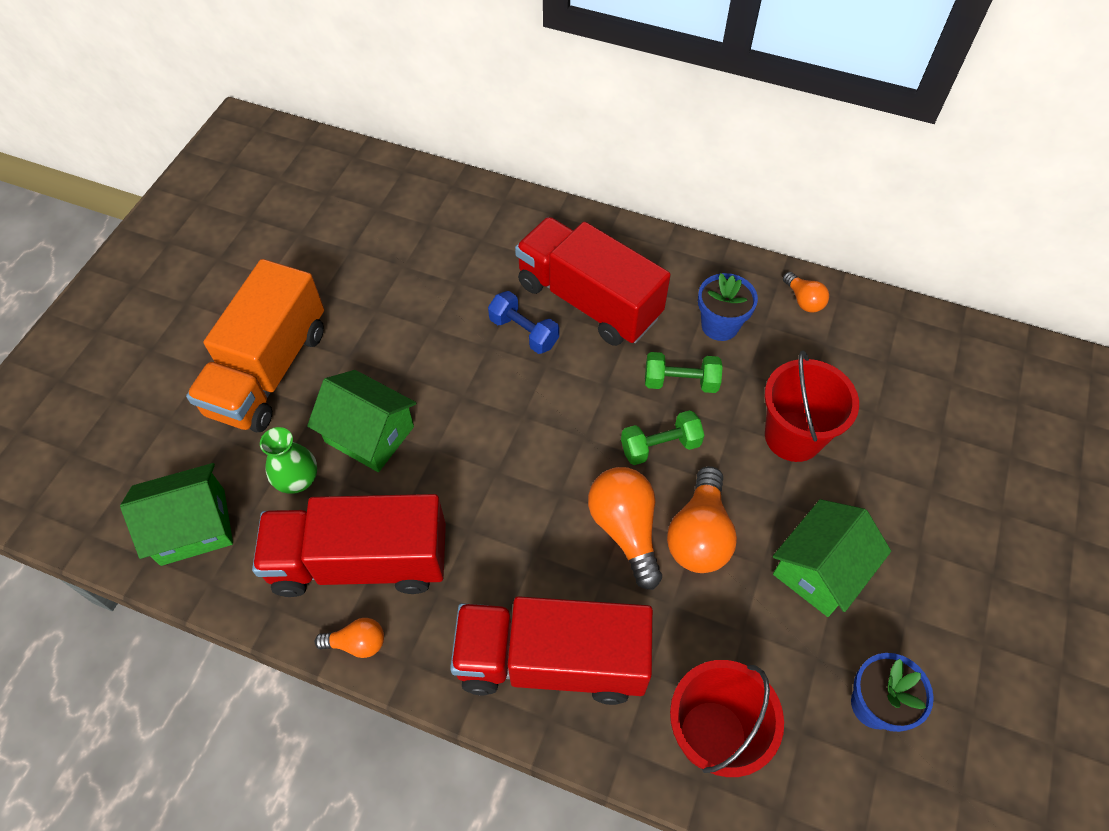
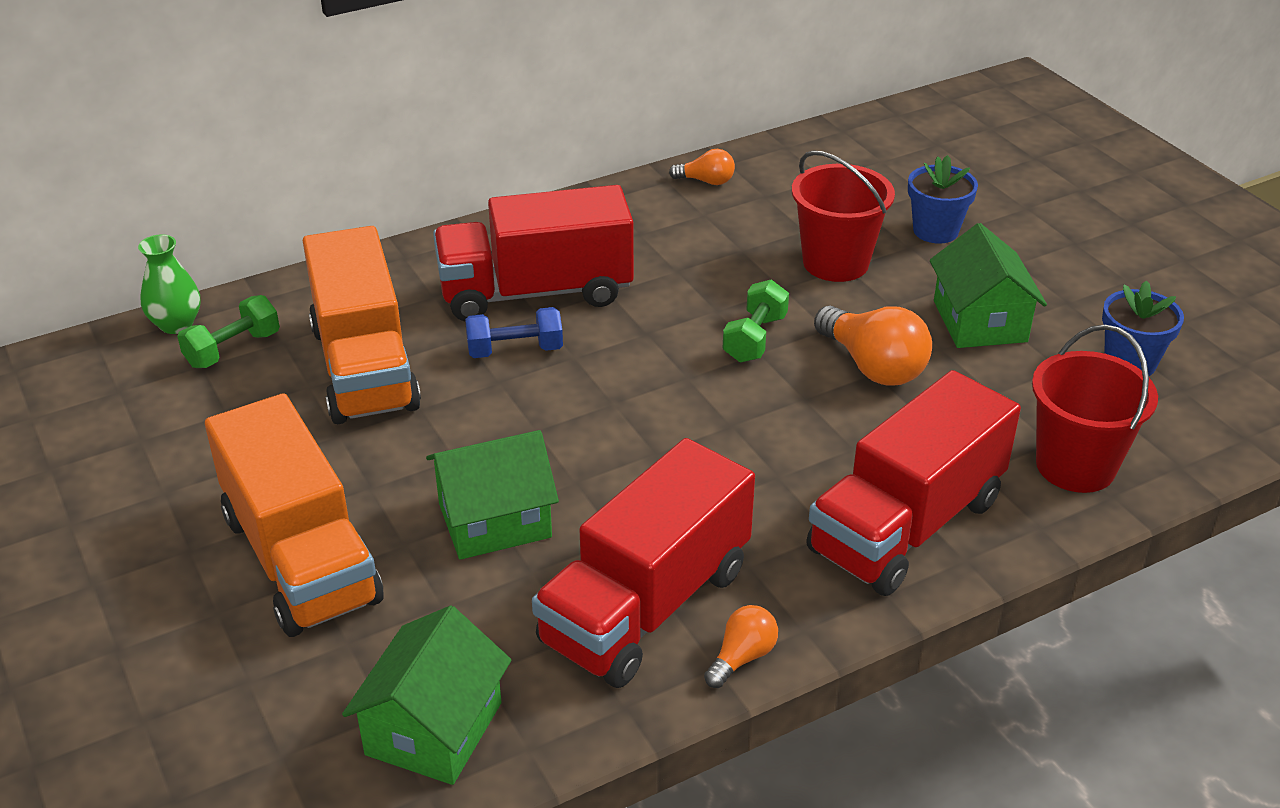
camera: 50 degrees left, 20 degrees down
green vase [260,427,317,494] -> green vase moved to [138,234,200,334]
orange light bulb [588,467,662,590] -> none
green dumbbell [645,352,723,393] -> green dumbbell moved to [177,295,280,368]
blue flower pot [698,273,758,341] -> blue flower pot moved to [908,155,978,244]
none -> orange truck [303,226,421,424]

